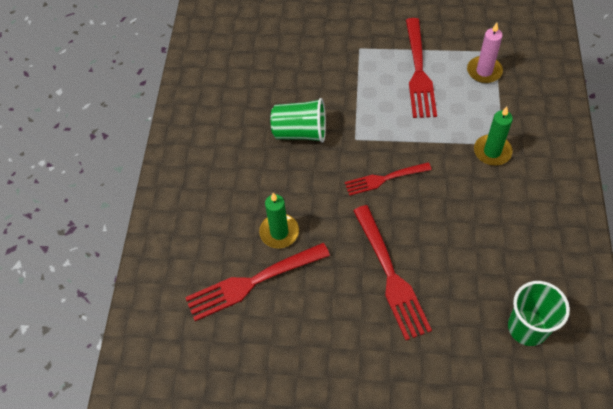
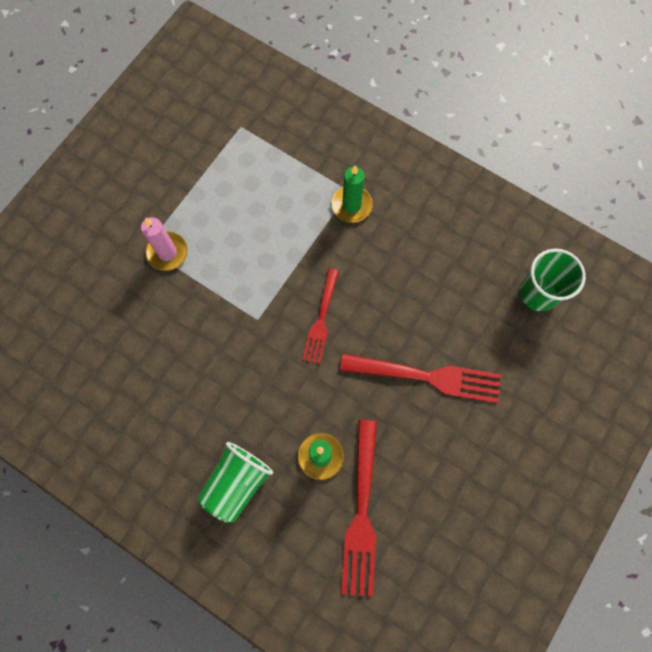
camera: 65 degrees left, 15 degrees up
green cup [271,98,326,143] -> green cup moved to [197,442,273,523]
red fork [406,18,437,118] -> none
pink candle [467,23,503,83] -> pink candle moved to [141,217,188,271]

